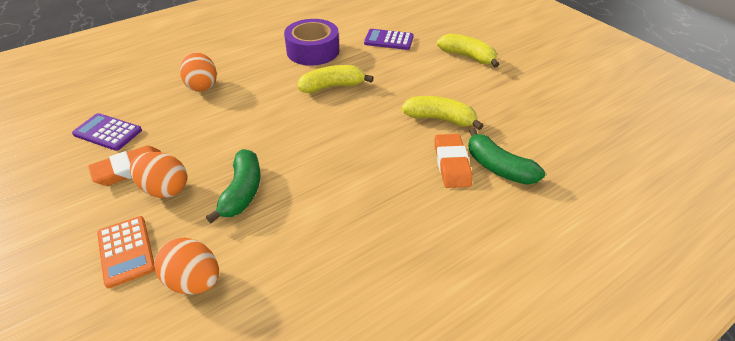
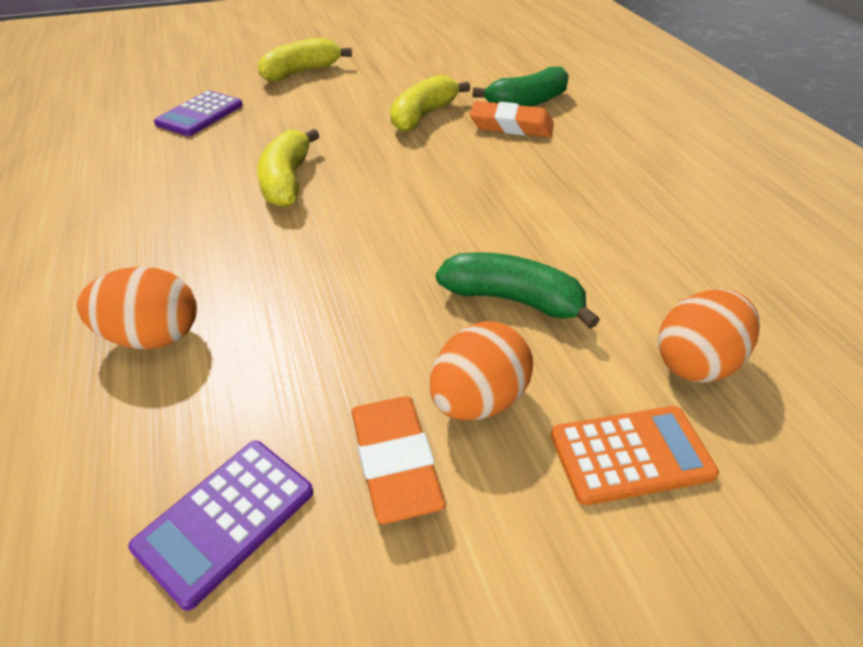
camera: 75 degrees left, 0 degrees up
purple tape [284,19,339,66] -> none

